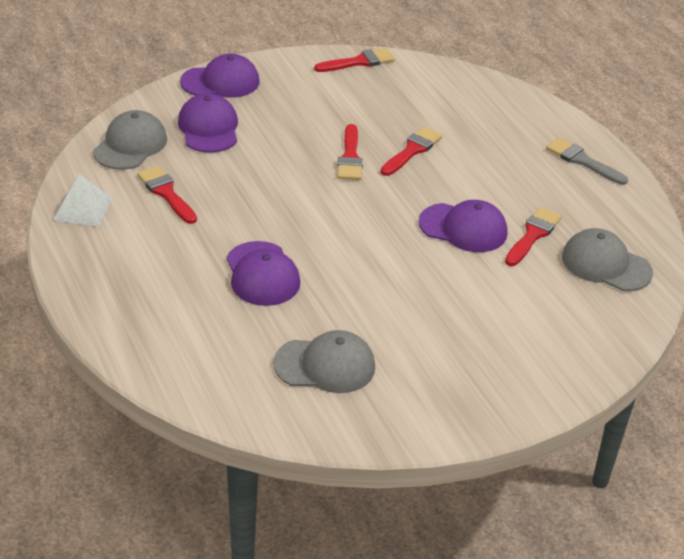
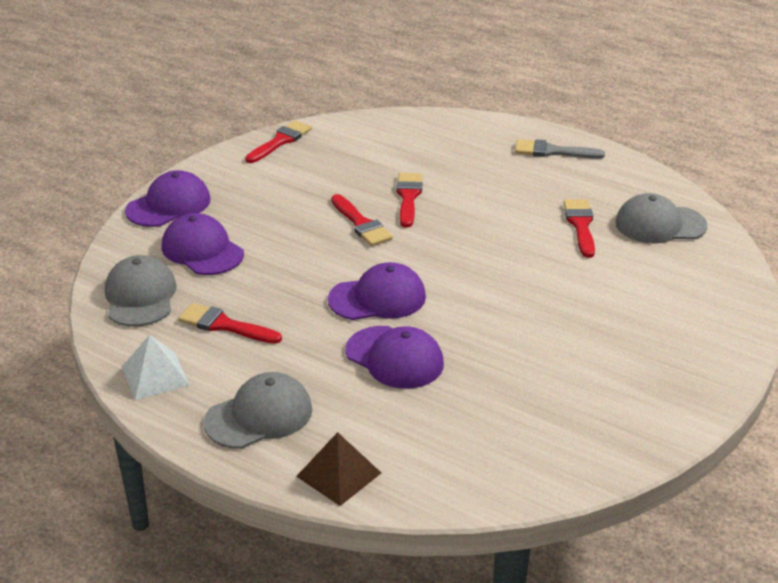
camera: 30 degrees left, 5 degrees down
grey cap [273,330,375,393] -> grey cap moved to [204,372,312,449]
purple cap [418,200,507,252] -> purple cap moved to [328,262,426,320]
none -> brown pyramid [296,432,381,506]

